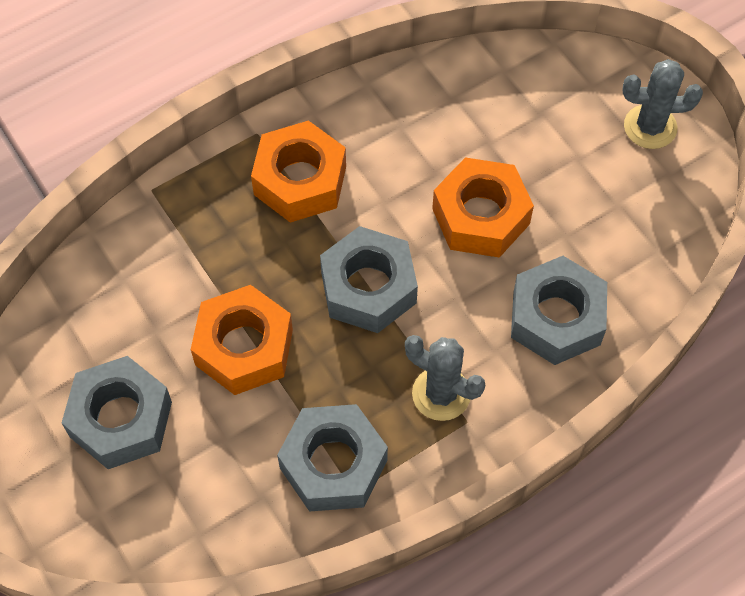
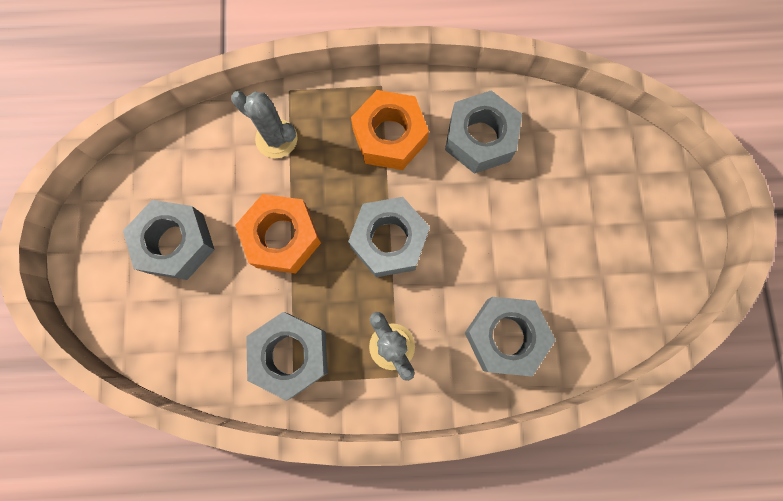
camera: 30 degrees right, 15 degrees up
orange nut [432,157,534,258] -> none
grey cactus [622,59,703,149] -> grey cactus moved to [231,91,298,158]
none -> grey nut [445,90,522,174]

